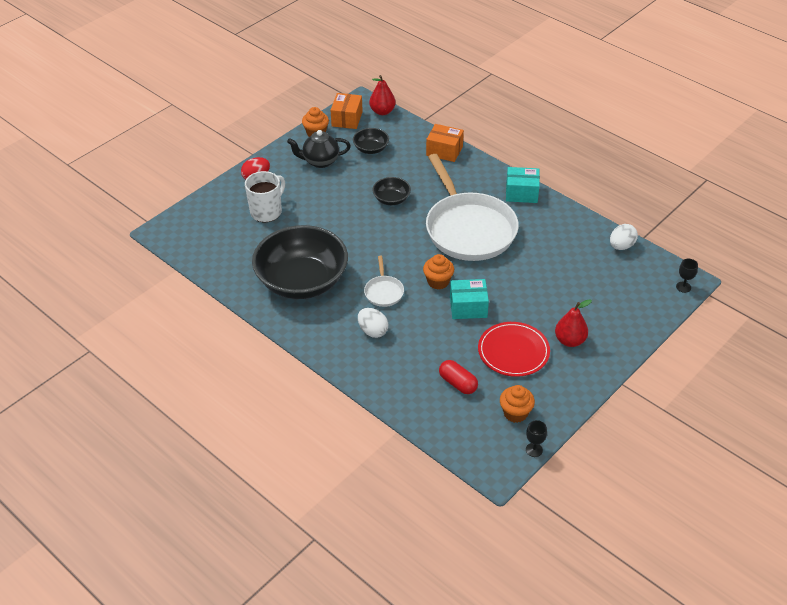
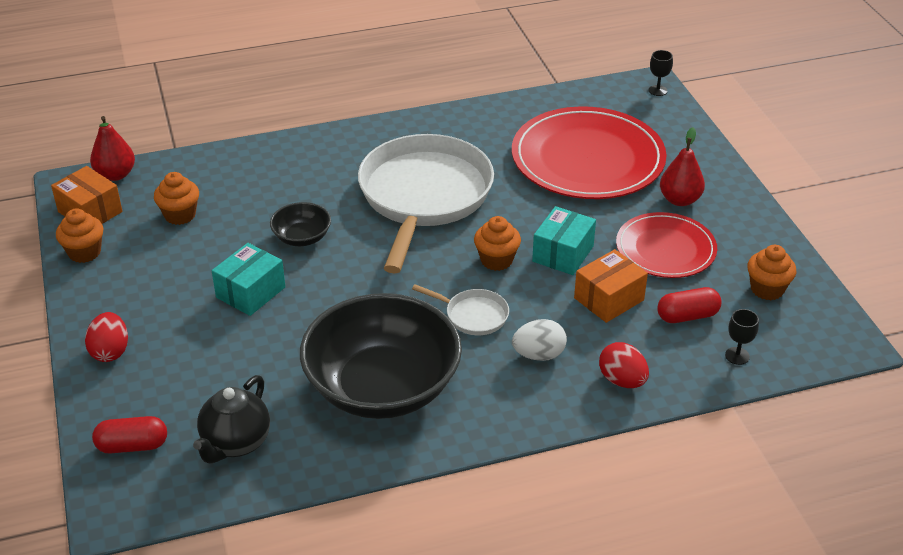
camera: 60 degrees left, 5 degrees down
white mug [245,171,285,222] -> none
black teapot [287,130,351,168] -> black teapot moved to [193,375,270,464]
black bowl [353,128,389,154] -> orange cupcake [154,172,199,225]
orange box [426,124,464,162] -> orange box moved to [574,249,648,323]
white pan [426,154,519,261] -> white pan turned 90 degrees counterclockwise [358,134,494,273]
turquoise box [506,167,540,203] -> turquoise box moved to [212,243,285,316]
black goblet [526,420,547,457] -> black goblet moved to [725,309,759,365]
white egg [610,224,638,250] -> none
none -> red capsule [92,416,167,454]
none -> red plate [512,106,667,199]
none -> red egg [599,342,649,388]

